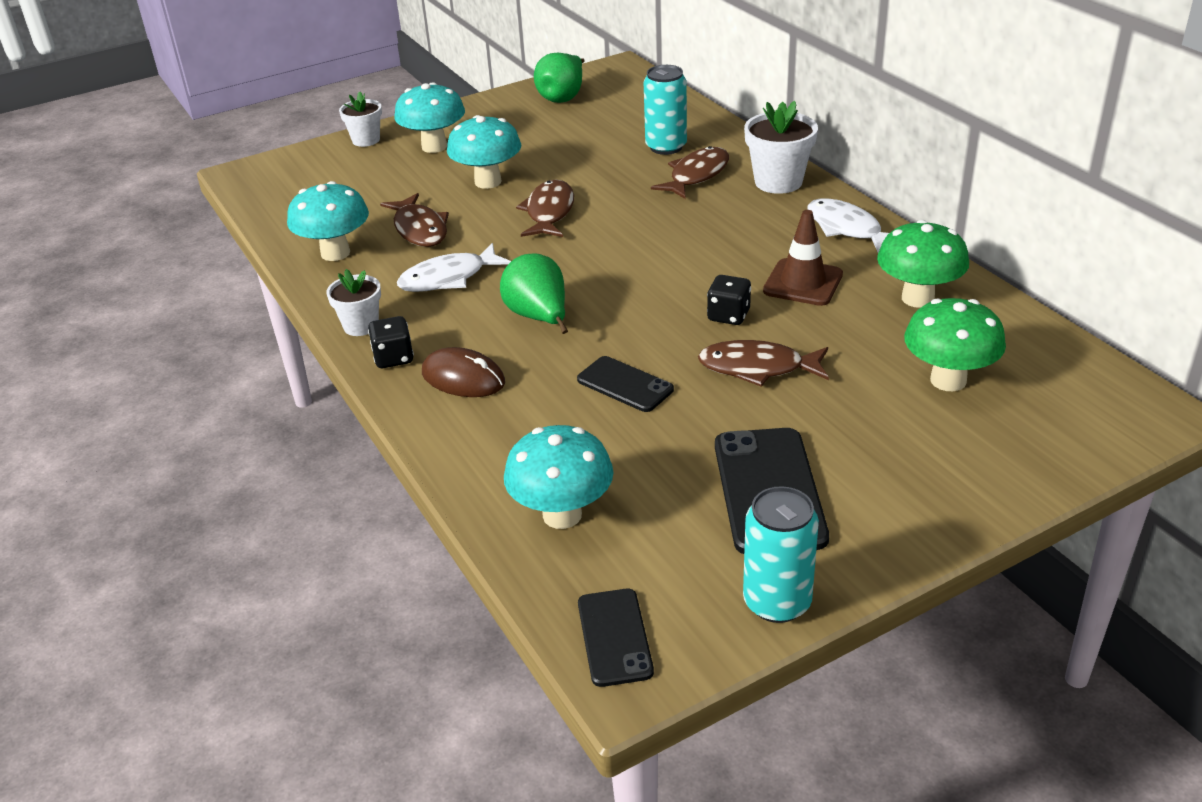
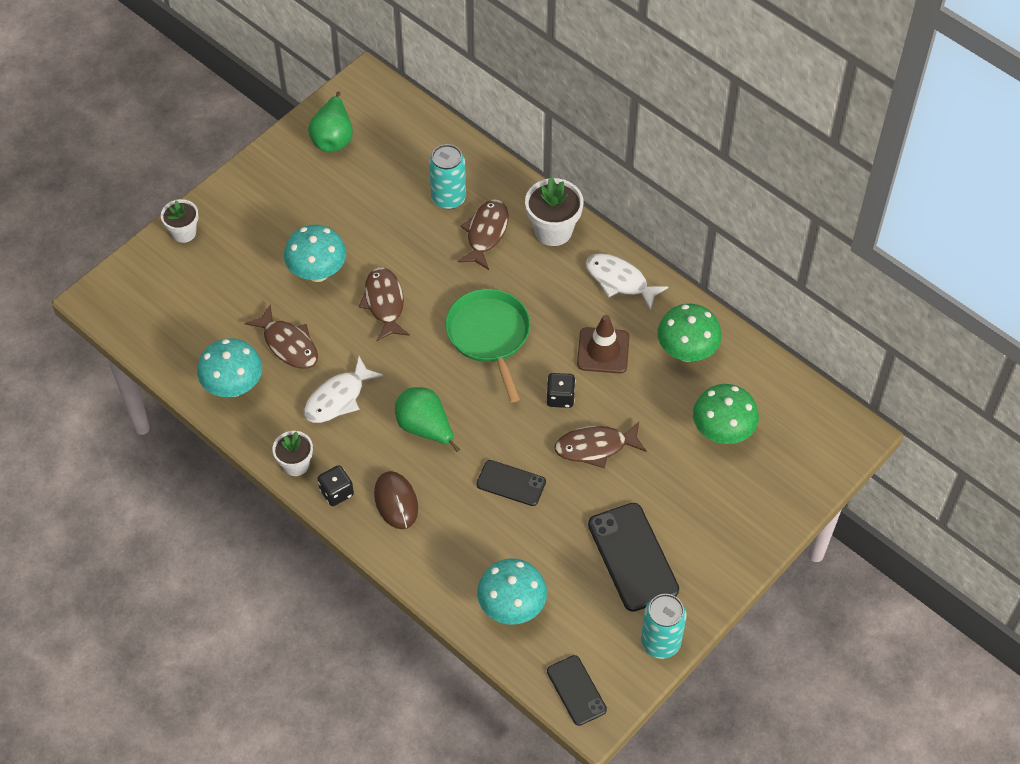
camera: 20 degrees left, 20 degrees up
turquoise mushroom [394,82,465,153] -> none
brown mouse [422,347,505,397] -> brown mouse turned 60 degrees clockwise [374,471,418,529]
none -> green pan [446,289,530,402]

